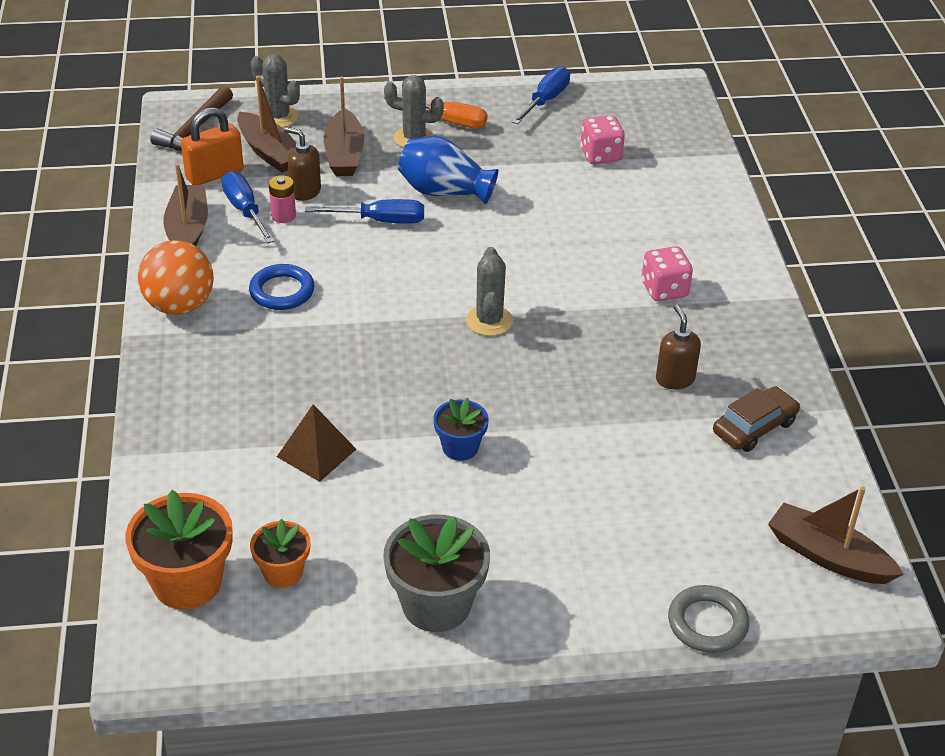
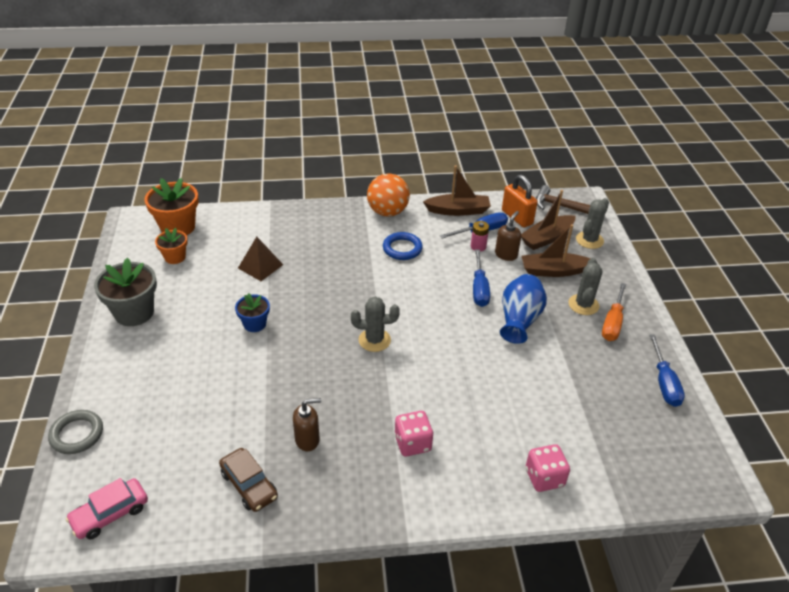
camera: 90 degrees right, 0 degrees up
blue screwdriver [512,66,570,124] -> blue screwdriver turned 60 degrees clockwise [649,334,685,407]
pink dice [580,115,625,164] -> pink dice moved to [526,444,570,492]
brown boat [768,486,904,584] -> pink car [66,478,148,539]

